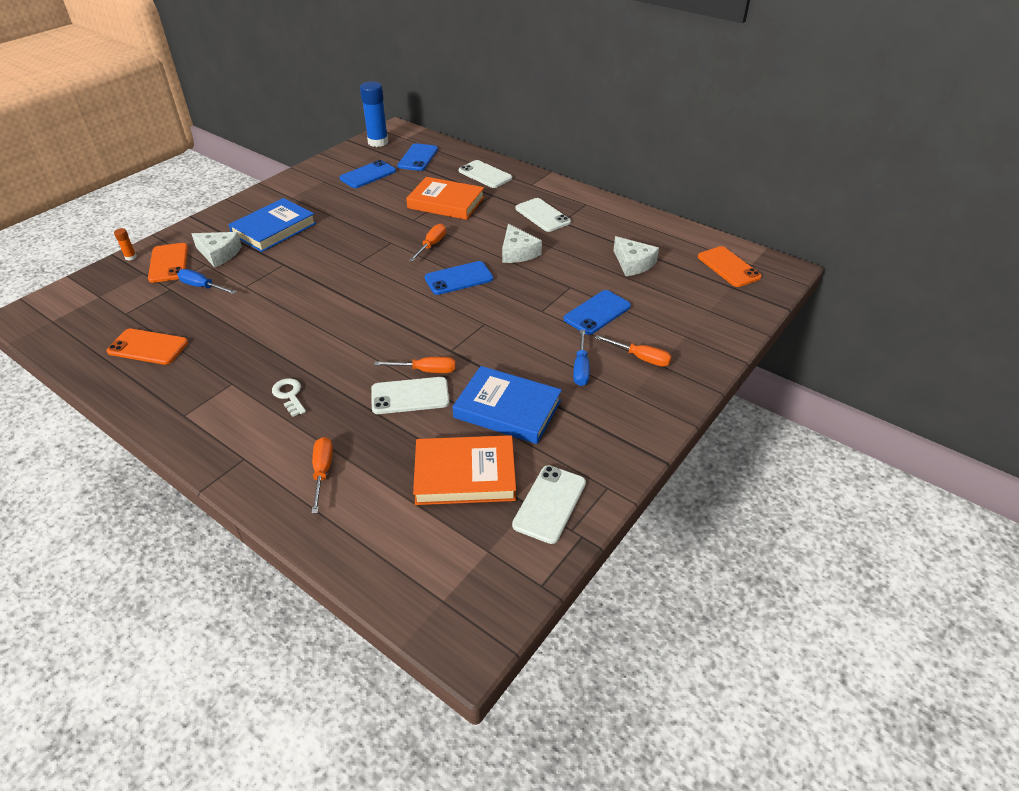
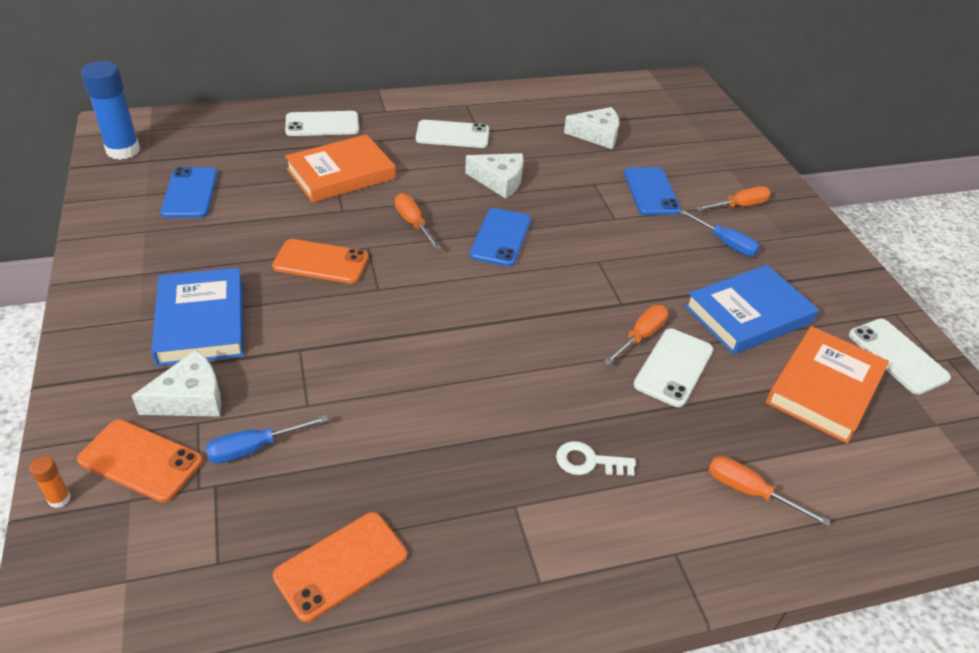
camera: 55 degrees left, 0 degrees up
blue phone [397,143,438,171] -> none
orange phone [698,246,761,287] -> orange phone moved to [272,239,369,284]

